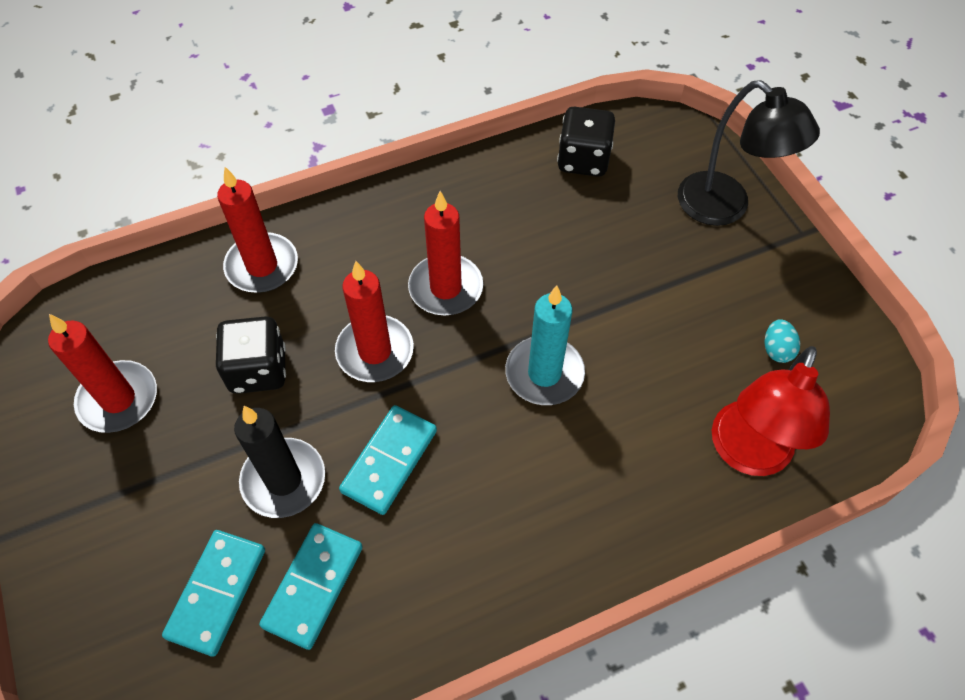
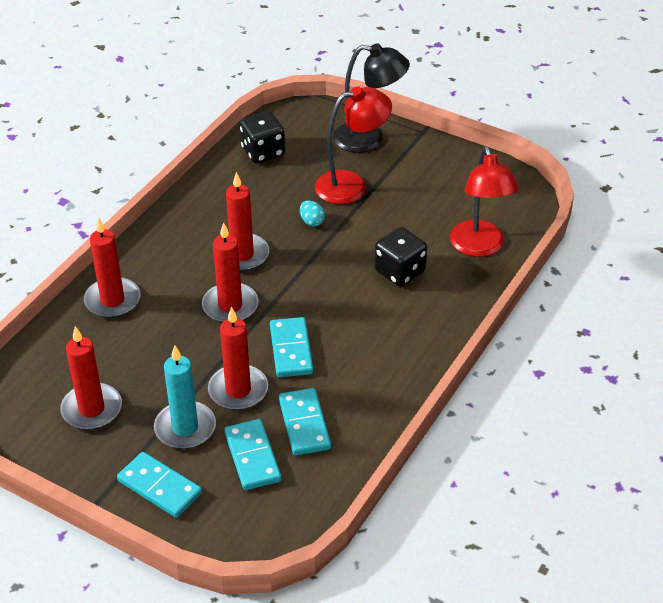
camera: 35 degrees left, 15 degrees down
black dice [216,316,286,394] -> black dice moved to [375,227,427,286]
black candle [234,406,325,518] -> red candle [208,307,268,410]
turquoise candle [505,285,585,405] -> turquoise candle moved to [154,345,216,449]
turquoise egg [765,319,800,363] -> turquoise egg moved to [300,201,325,226]
none -> turquoise domino [117,452,202,518]
none -> red lamp [315,86,392,204]

